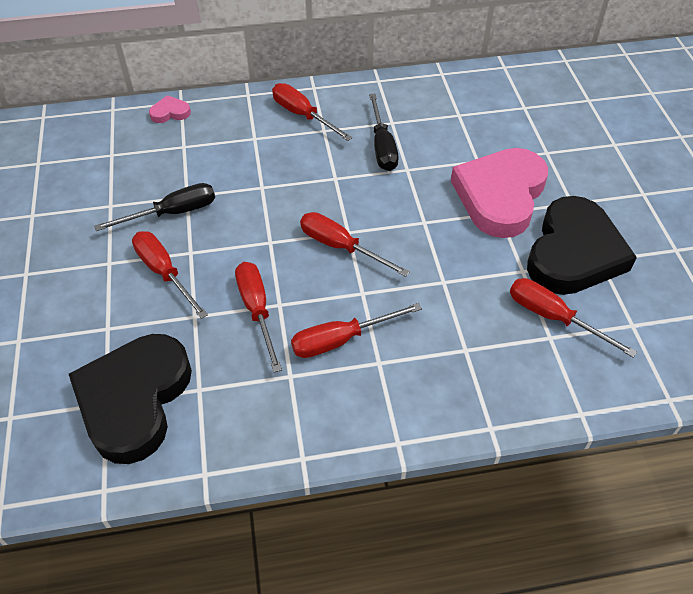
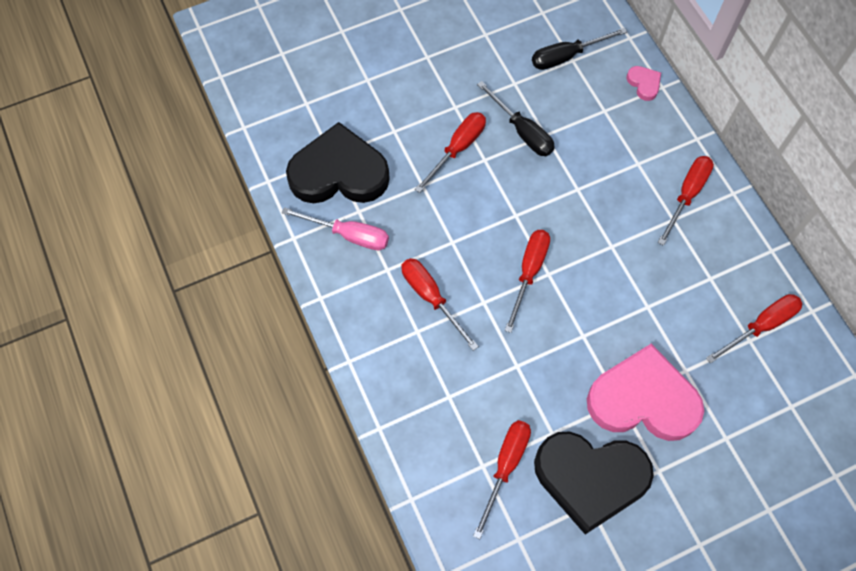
camera: 75 degrees right, 15 degrees up
red screwdriver [235,262,282,372] -> red screwdriver moved to [706,294,802,363]
black screwdriver [369,94,399,171] -> black screwdriver moved to [532,28,627,70]
none -> pink screwdriver [282,207,389,251]

